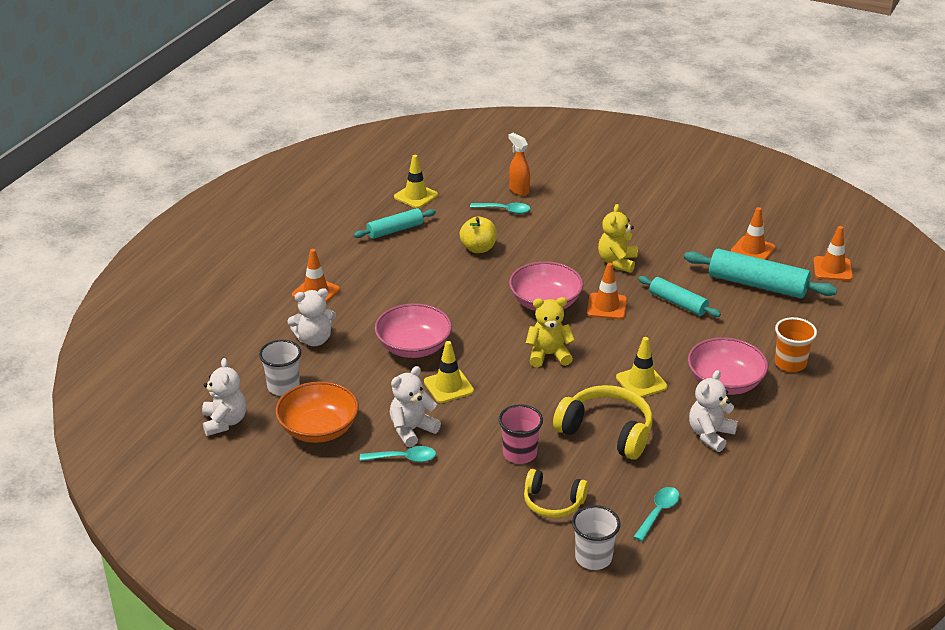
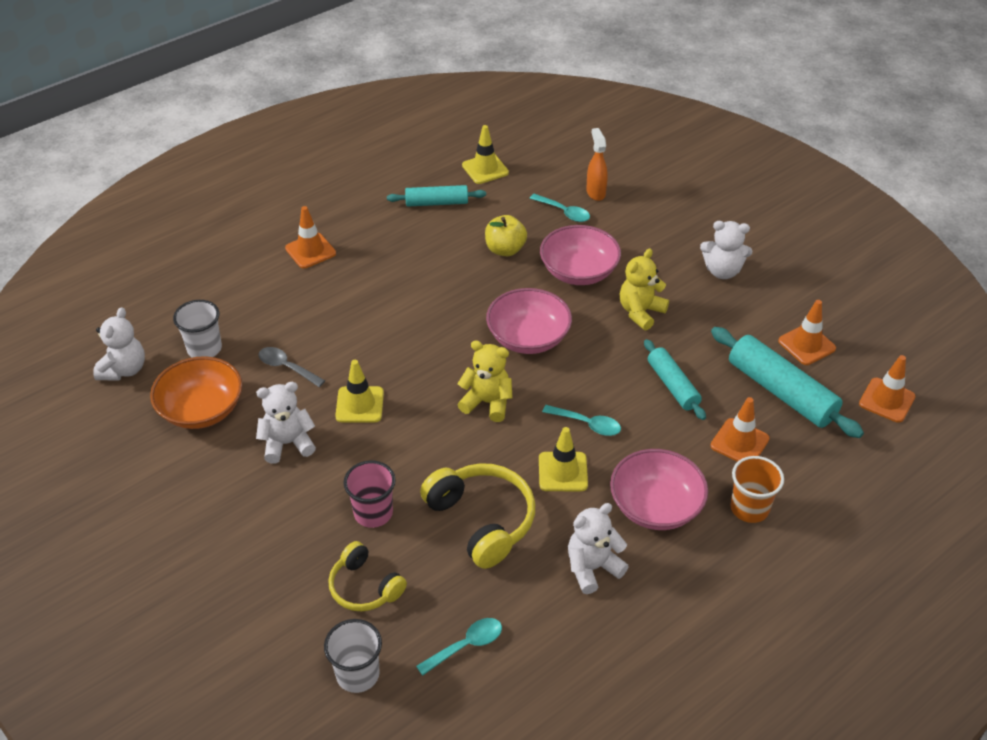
camera: 25 degrees right, 10 degrees up
white teddy bear [287,288,336,346] -> white teddy bear moved to [700,221,753,279]
turquoise spoon [360,446,436,462] -> turquoise spoon moved to [542,405,621,436]
pink bowl [375,303,452,358] -> pink bowl moved to [540,225,621,285]
orange traffic cone [587,263,627,319] -> orange traffic cone moved to [710,397,770,462]
none -> grey spoon [258,347,325,387]

